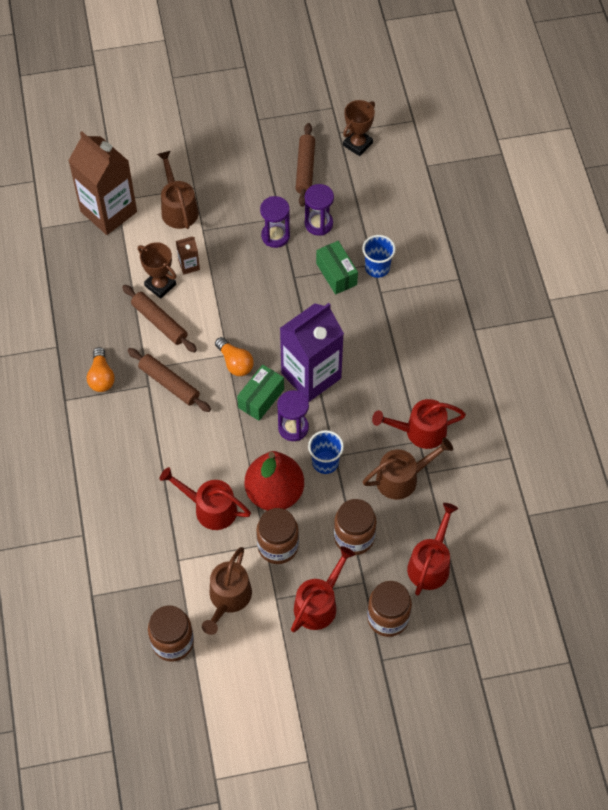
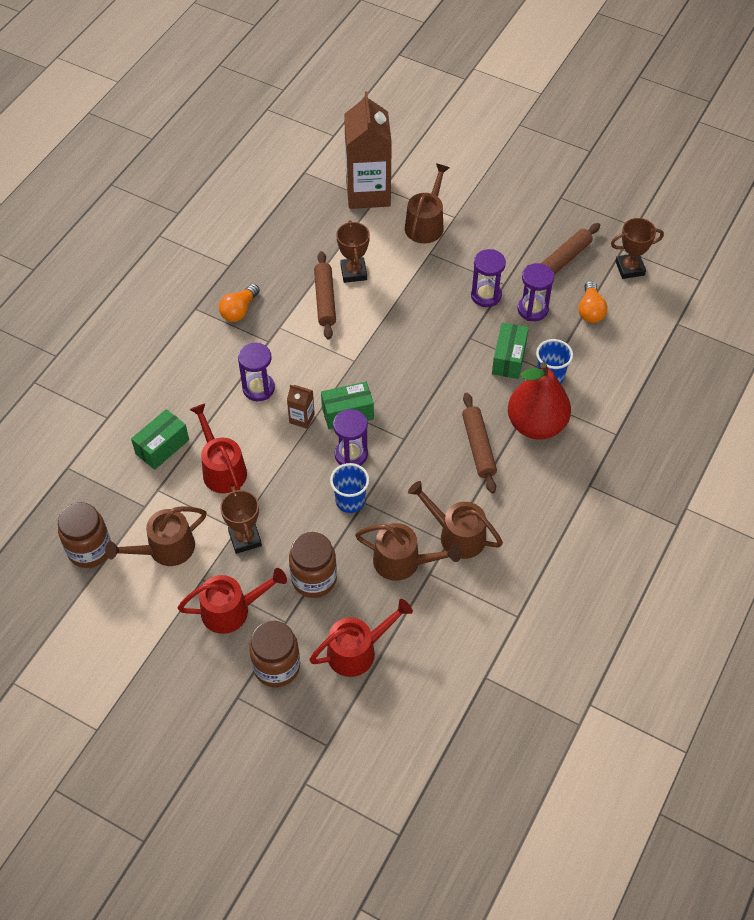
camera: 40 degrees right, 5 degrees down
brown rolling pin [127,348,211,412] -> brown rolling pin moved to [462,393,497,494]
brown carton [176,236,200,275] -> brown carton moved to [287,385,315,429]
orange light bulb [215,337,254,376] -> orange light bulb moved to [578,281,607,323]
red pear [245,451,304,511] -> red pear moved to [508,362,571,439]
brown jar [256,508,299,564] -> brown trophy [220,487,262,554]
purple carton [280,303,344,402] -> none
red watering can [372,399,466,449] -> brown watering can [408,481,503,559]
none -> green box [131,409,189,470]
none -> purple hourglass [238,343,275,401]

